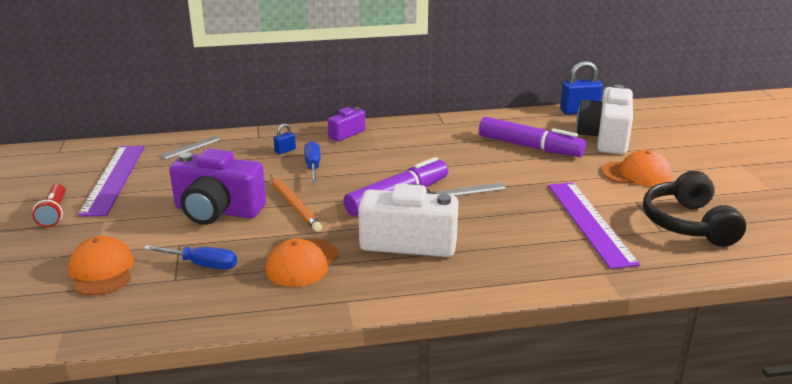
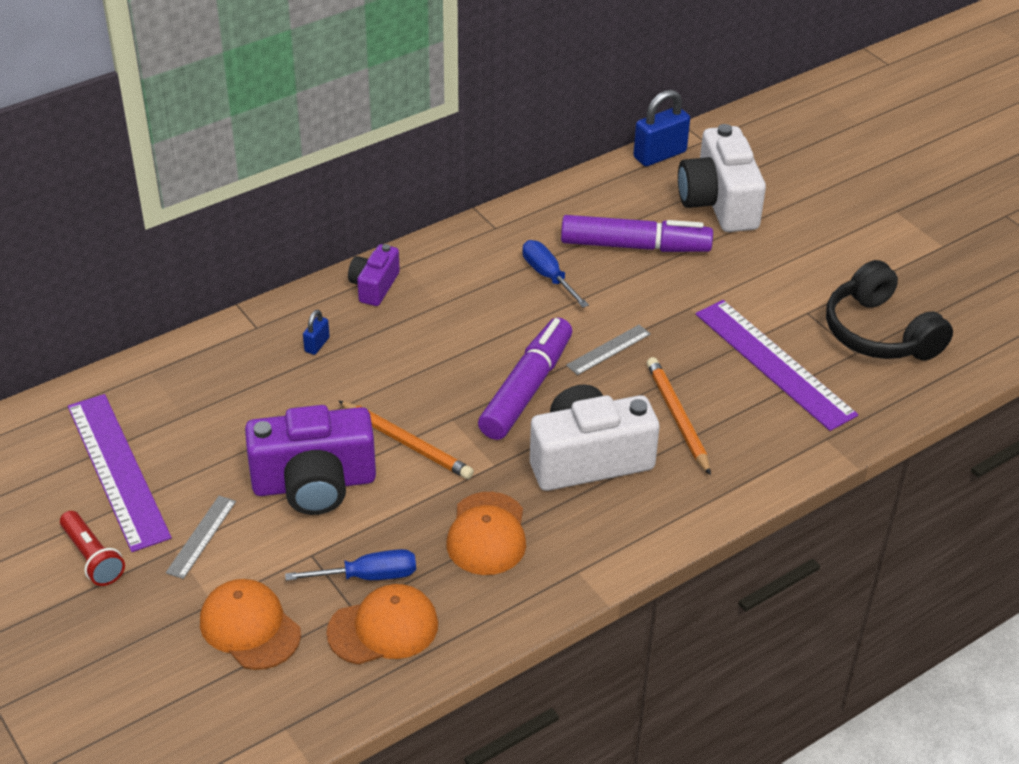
camera: 25 degrees left, 15 degrees up
grey ruler [159,136,222,160] -> grey ruler moved to [166,496,236,579]
blue screwdriver [304,141,320,183] -> blue screwdriver moved to [522,240,589,308]
orange cap [601,150,672,187] -> orange cap moved to [326,584,438,665]
none -> orange pencil [647,357,711,475]

